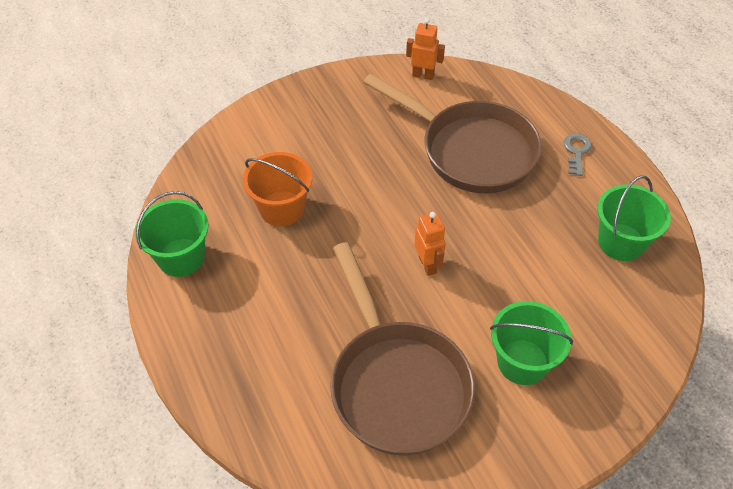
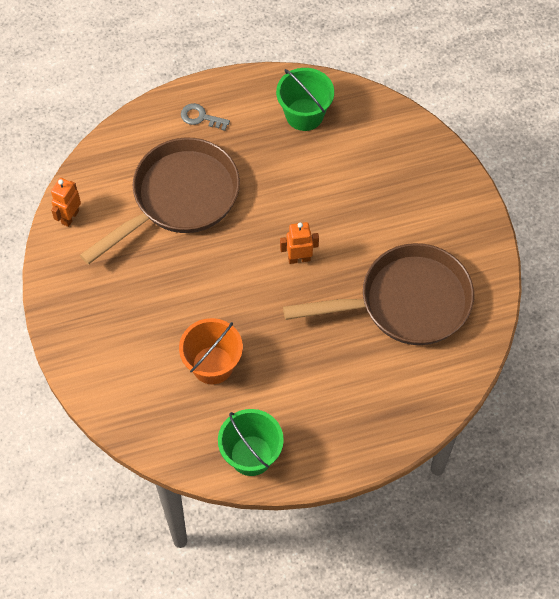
camera: 80 degrees left, 10 degrees up
green bucket [490,301,573,385] -> none

